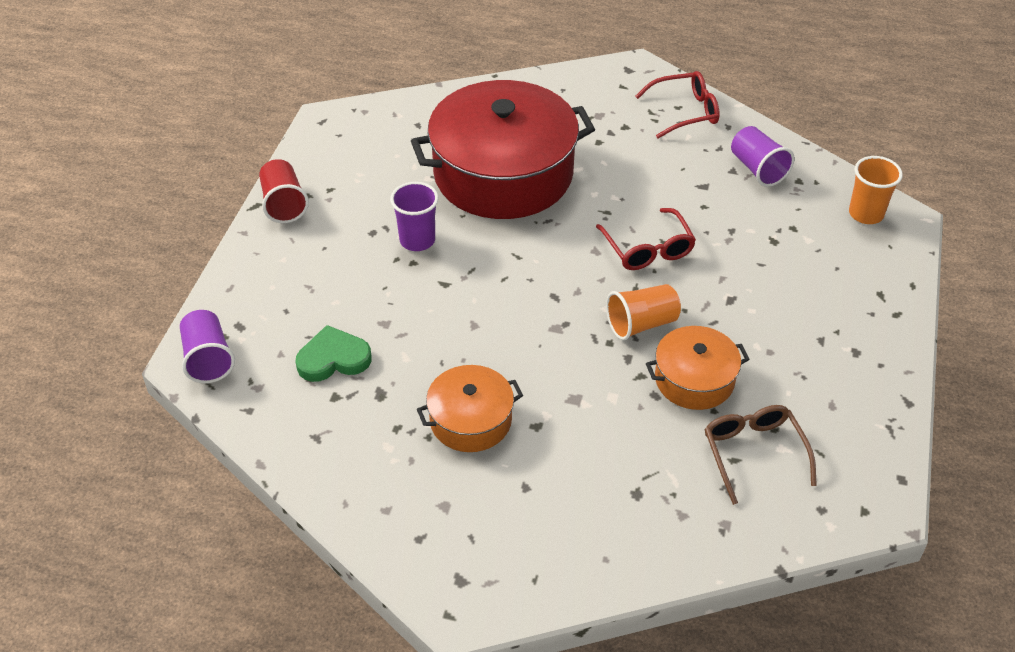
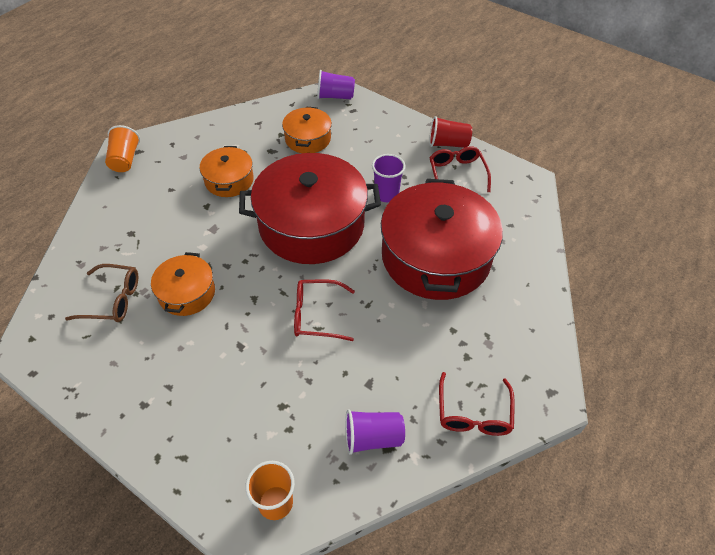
camera: 110 degrees right, 5 degrees up
green heart [296,325,372,382] -> orange pot [282,107,332,153]
orange cup [606,284,681,340] -> orange cup moved to [105,125,140,172]
none -> red pot [239,153,381,264]
none -> red glasses [429,146,491,192]

